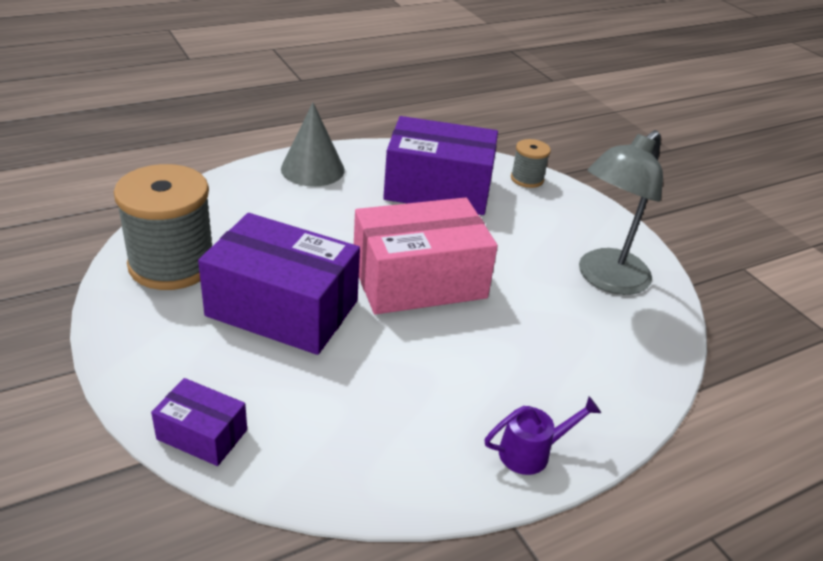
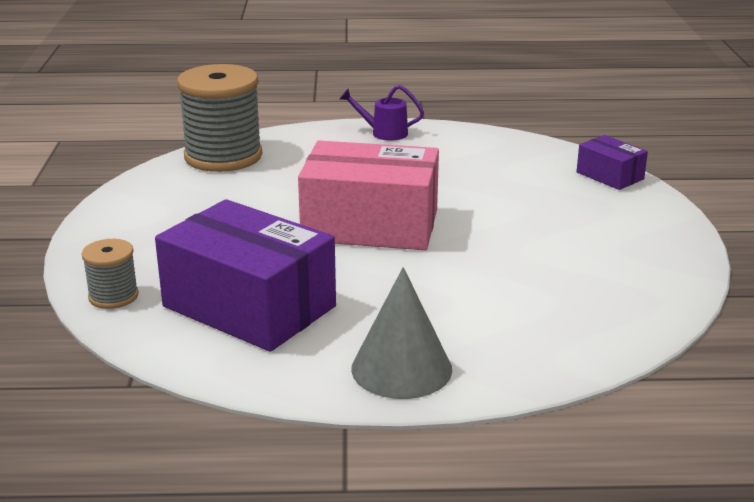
camera: 150 degrees left, 10 degrees down
grey spool [114,164,212,290] -> grey spool moved to [177,64,262,172]
purple box [198,213,360,355] -> none
grey lamp [579,130,663,295] -> none

